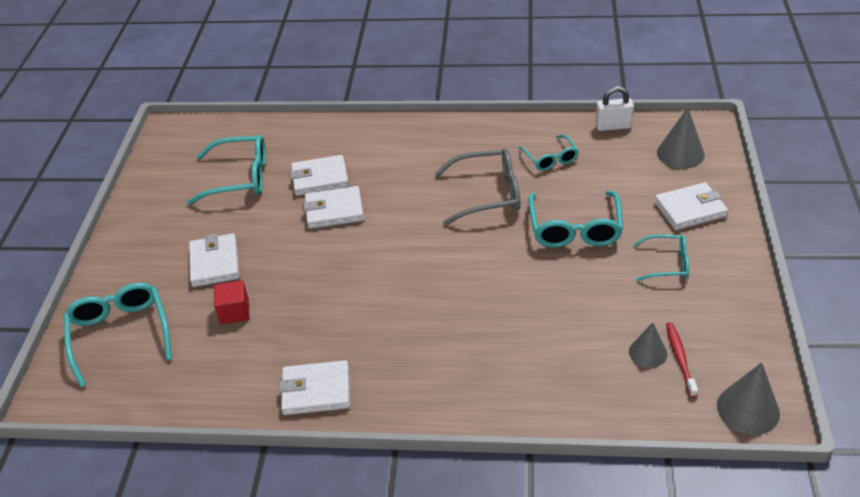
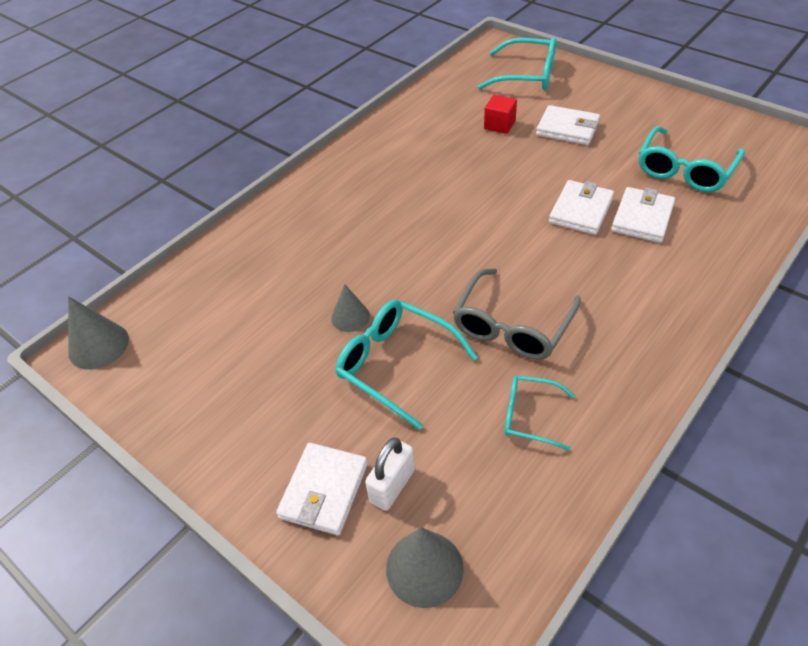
camera: 125 degrees right, 5 degrees up
white wallet [279,360,350,415] -> none
white padlock [595,86,634,131] -> white padlock moved to [365,438,415,511]
grey cone [629,323,667,368] -> grey cone moved to [331,284,370,332]
turquoise glasses [633,234,689,281] -> none
red toothbrush [666,322,698,397] -> none

